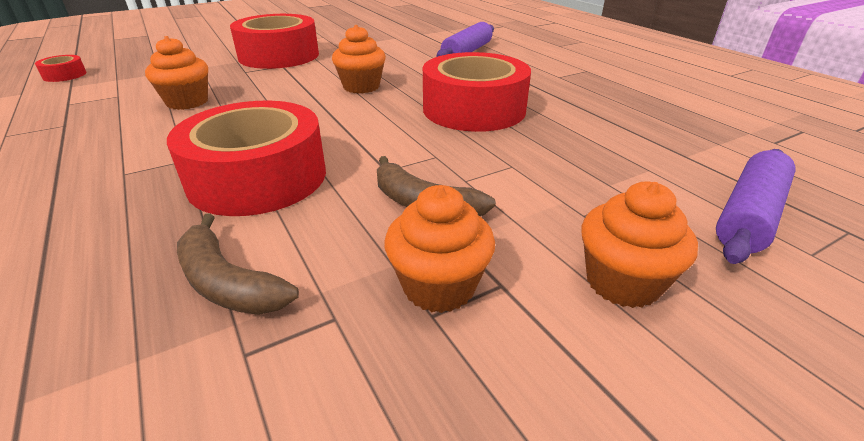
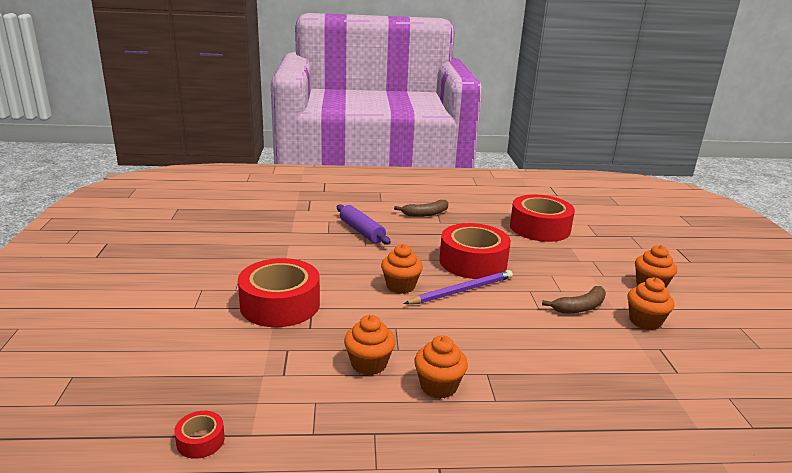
camera: 65 degrees left, 10 degrees down
red tape [167,101,326,216] -> red tape moved to [510,194,575,242]
brown banana [177,213,299,315] -> brown banana moved to [394,200,449,217]
purple rolling pin [716,149,795,264] -> none
none -> purple pencil [404,270,513,304]
none -> orange cupcake [414,335,468,399]

